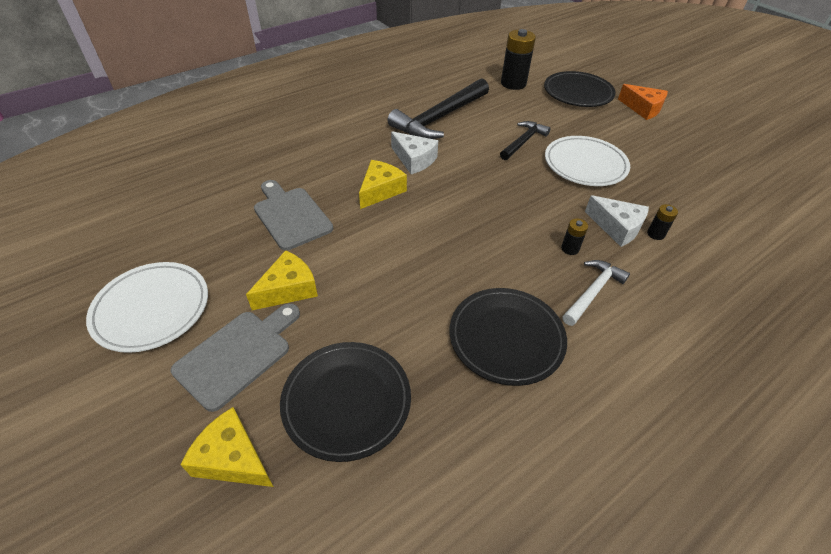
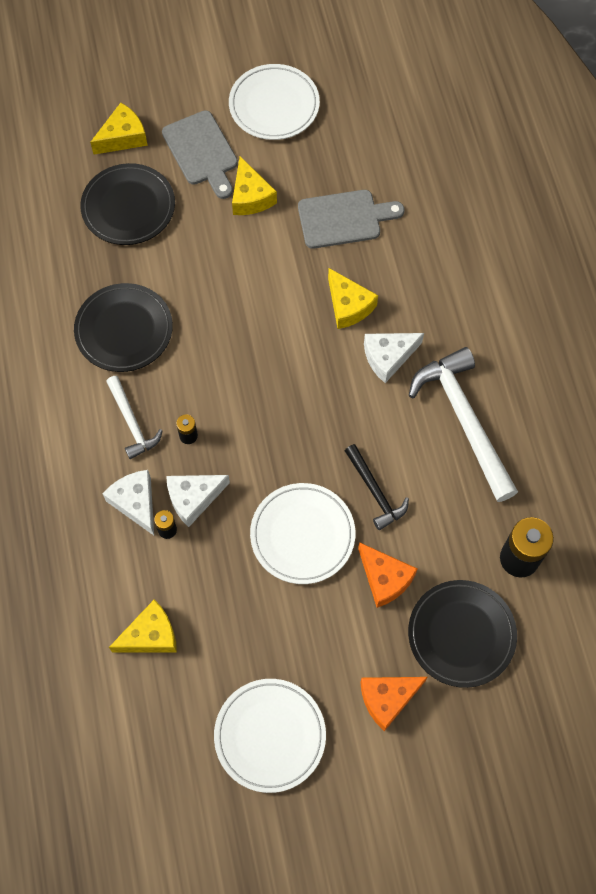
camera: 115 degrees right, 20 degrees up
black hammer [387,78,489,139] -> white hammer [408,347,518,502]
none -> white cheese [103,470,154,535]
none -> yellow cheese [109,599,177,653]
none -> white plate [214,679,326,793]
none -> orange cheese [358,542,417,608]

